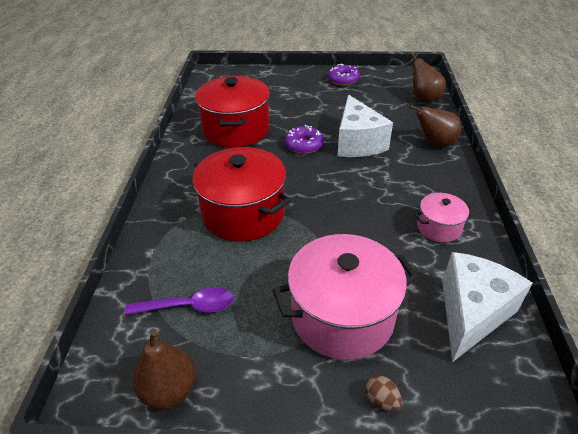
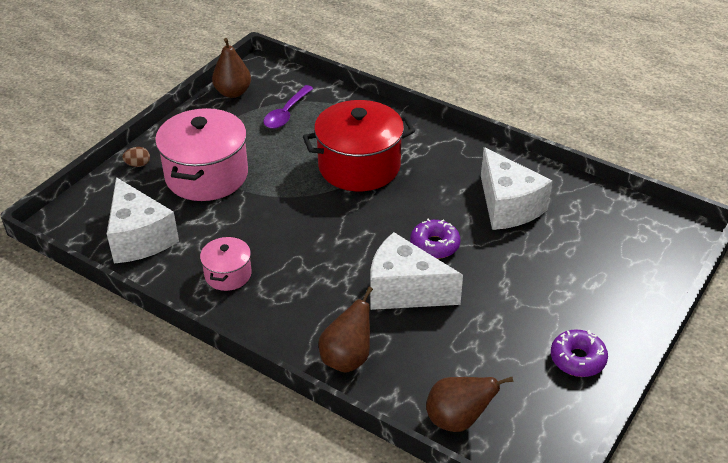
camera: 120 degrees right, 0 degrees up
red pot [195,76,270,148] -> white cheese [481,147,553,230]

